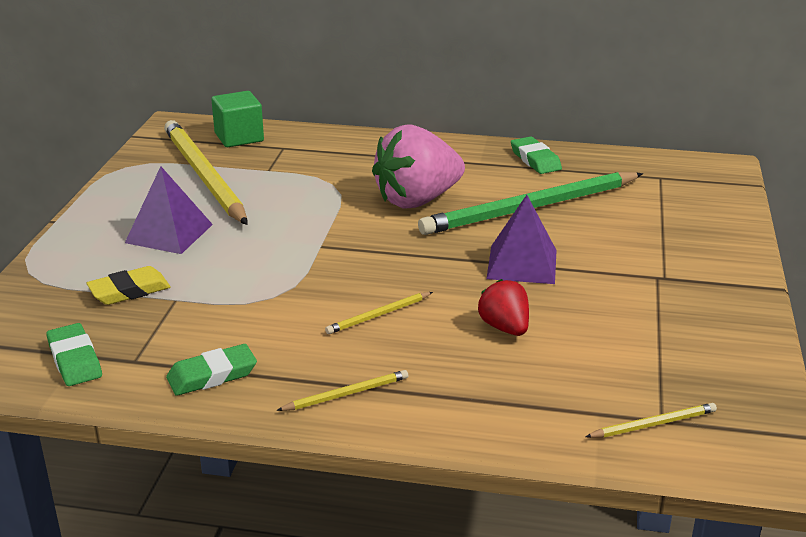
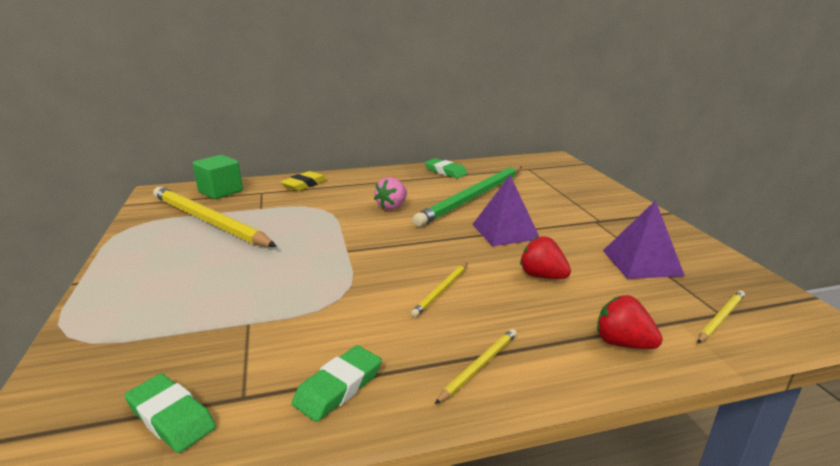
camera: 25 degrees left, 5 degrees down
yellow eraser [86,266,171,305] -> yellow eraser moved to [280,171,327,191]
purple pyramid [125,166,213,254] -> purple pyramid moved to [603,200,685,279]
pink strawberry [372,124,465,208] -> pink strawberry [374,177,407,210], size x0.52
none -> red strawberry [597,295,663,349]

